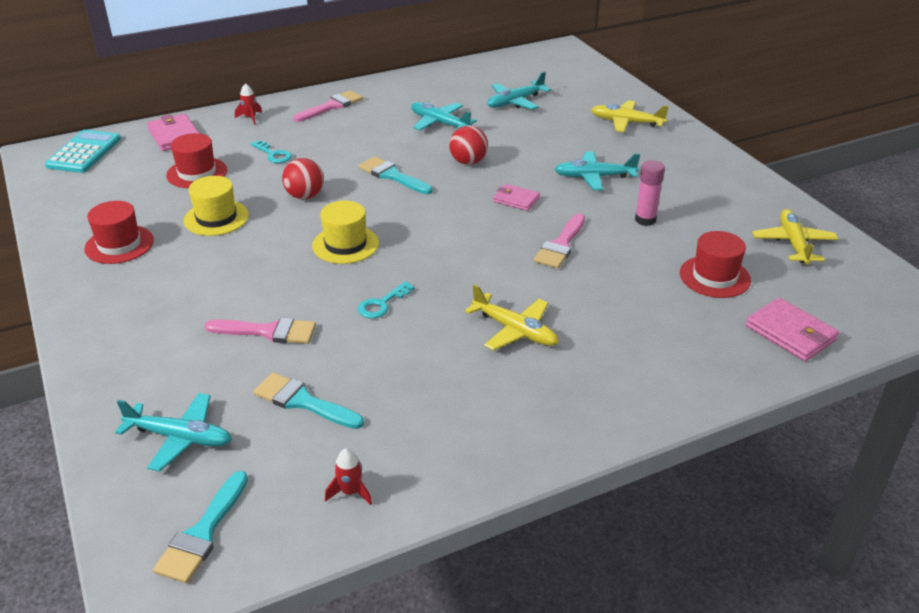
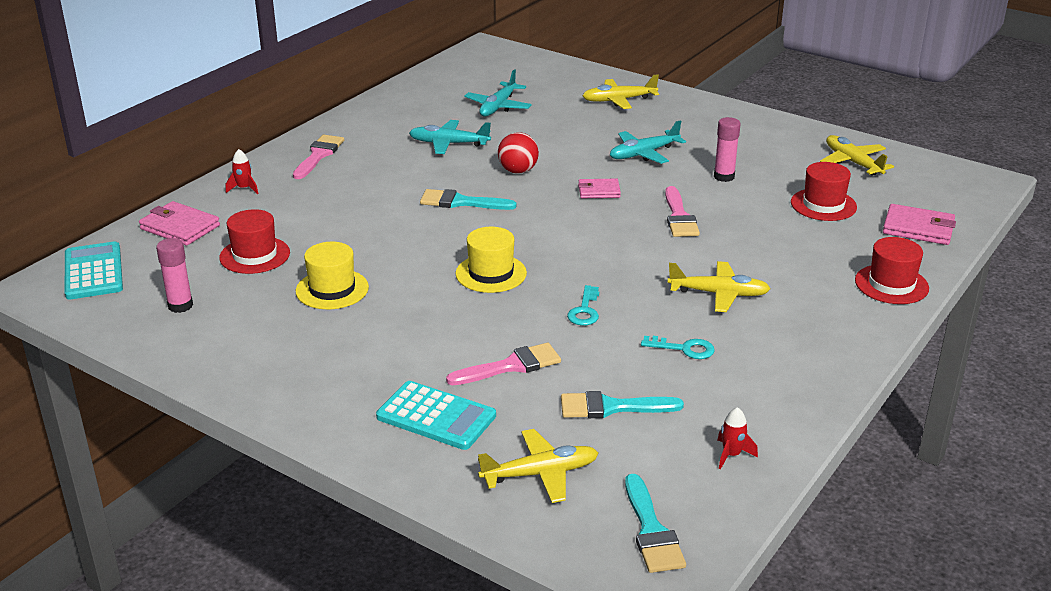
camera: 30 degrees left, 5 degrees down
red hat [84,201,154,264] -> red hat moved to [855,237,929,304]
turquoise plane [115,393,232,472] -> yellow plane [478,429,598,503]
turquoise key [250,140,292,163] -> turquoise key moved to [641,336,715,359]
red ball [282,158,324,199] -> none
none -> pink glue stick [156,238,193,313]
none -> turquoise calculator [376,381,496,450]

